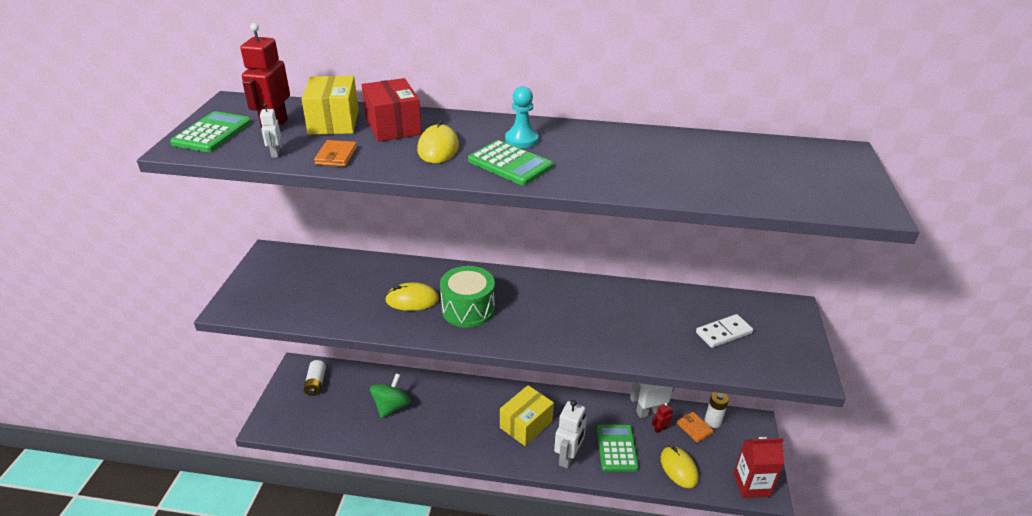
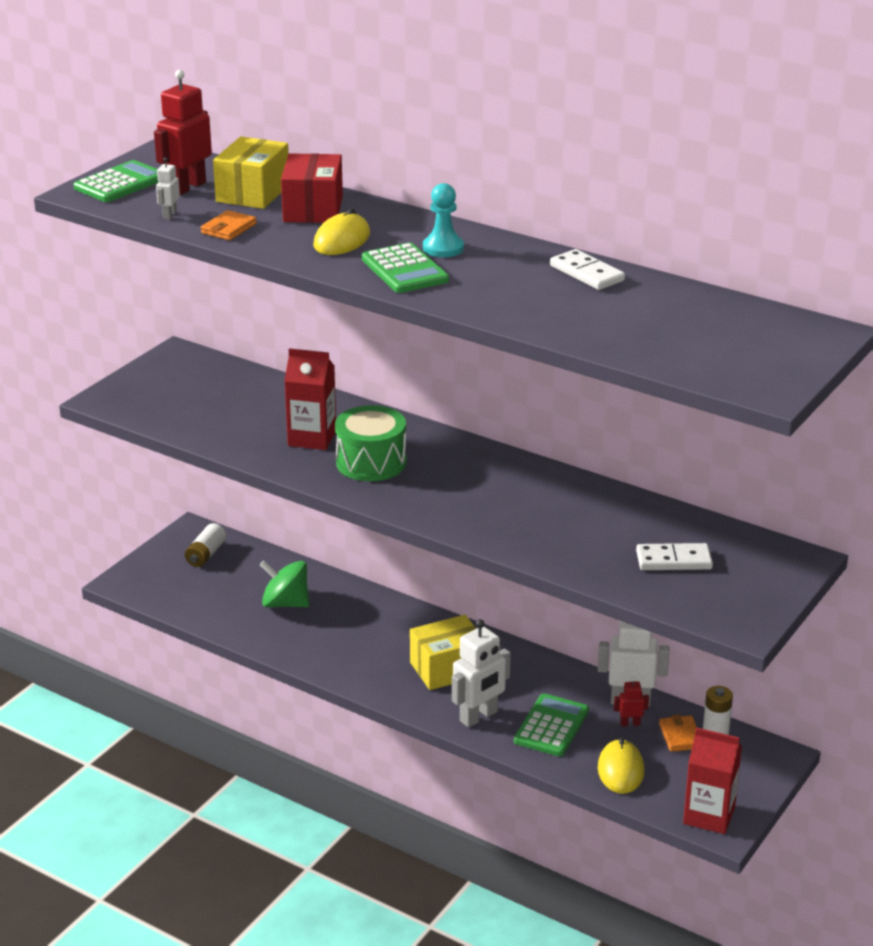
camera: 25 degrees right, 5 degrees down
green spinning top [370,373,411,418] -> green spinning top turned 120 degrees counterclockwise [260,561,309,608]
yellow mouse [385,282,439,311] -> red carton [284,348,336,450]
none -> white domino [550,249,625,290]

